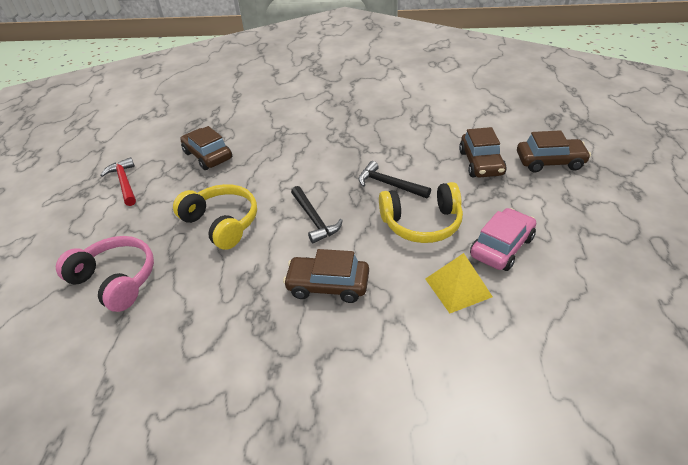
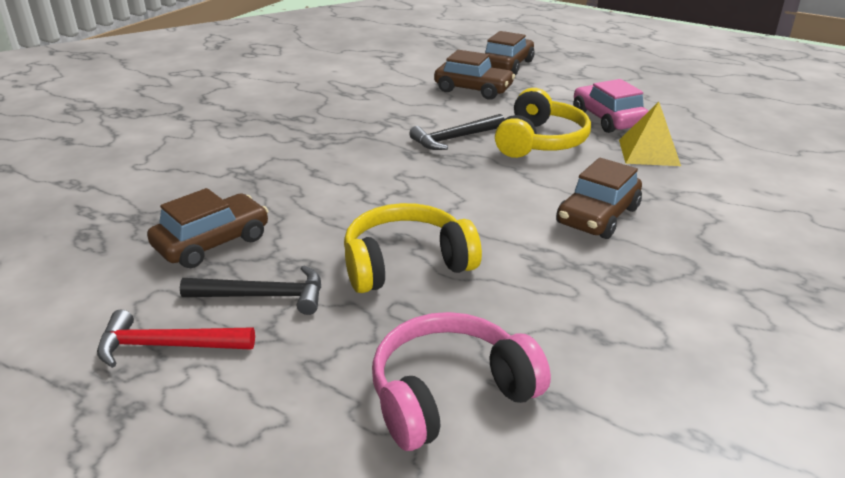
camera: 65 degrees left, 10 degrees down
brown car [180,126,232,170] -> brown car turned 150 degrees clockwise [147,188,268,268]
black hammer [291,186,343,243] -> black hammer moved to [180,266,321,315]

